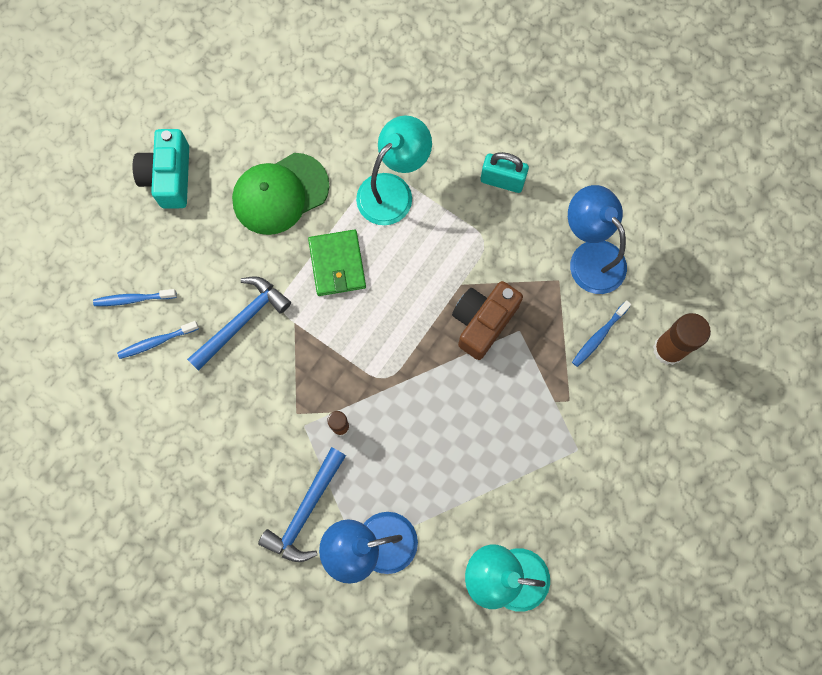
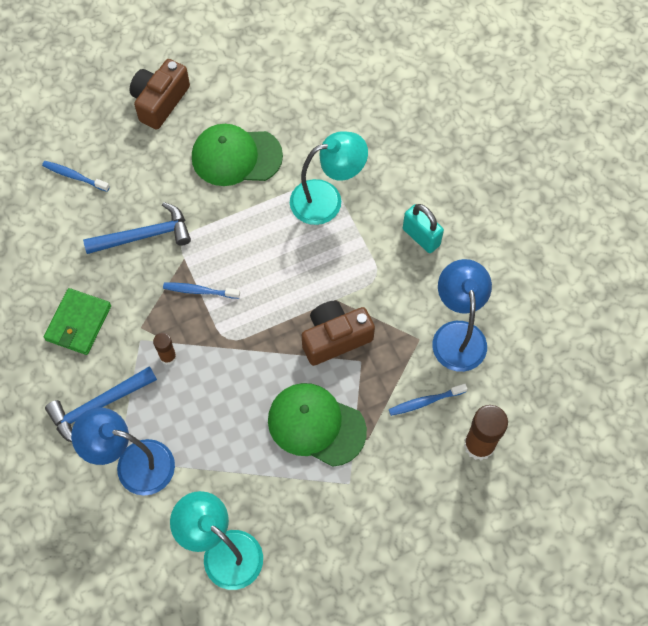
camera: 30 degrees right, 10 degrees down
blue toothbrush [117,321,199,359] -> blue toothbrush moved to [163,283,240,299]
turquoise camera [132,129,189,209] -> brown camera [129,59,190,130]
green wallet [308,230,366,296] -> green wallet moved to [44,288,111,355]
none -> green cap [268,383,367,467]

